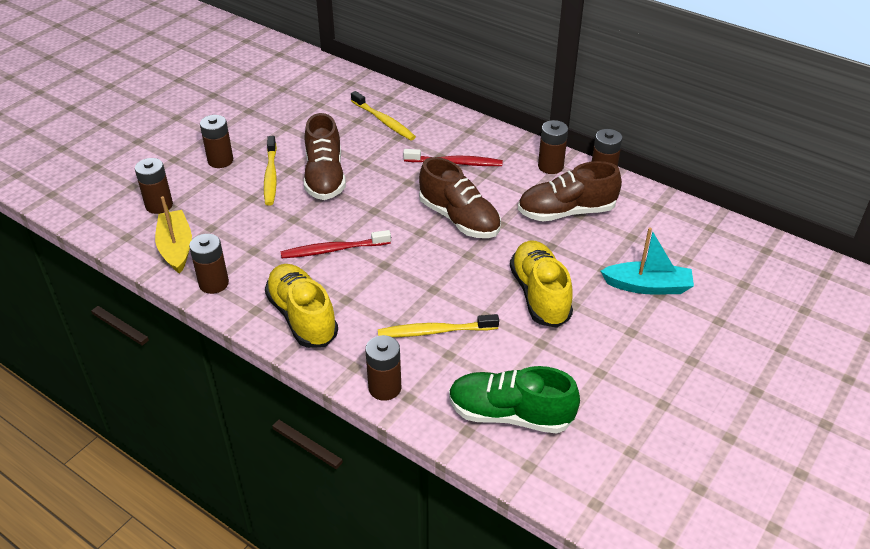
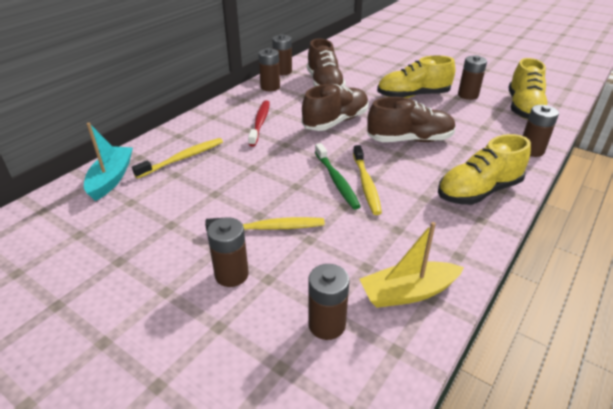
camera: 90 degrees left, 5 degrees down
brown battery [189,234,229,294] -> brown battery moved to [458,55,487,100]
red toothbrush [281,230,391,258] -> none
brown shoe [304,113,346,200] -> brown shoe moved to [367,97,456,142]
yellow toothbrush [378,314,499,337] -> yellow toothbrush moved to [353,145,382,215]
green shoe [449,366,580,434] -> yellow shoe [509,58,547,119]
turquoise boat [601,227,694,294] -> turquoise boat moved to [84,123,133,201]
none -> green toothbrush [315,143,361,209]

